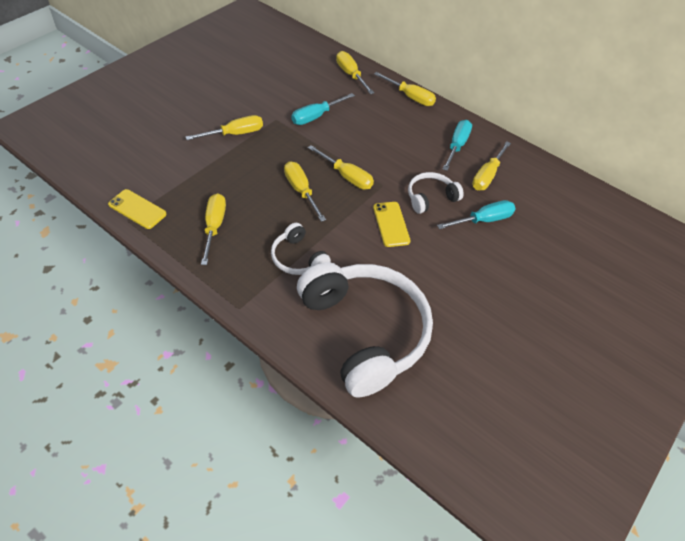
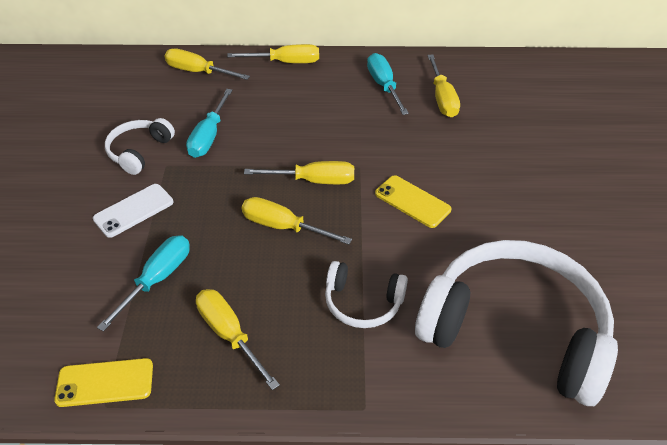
camera: 35 degrees left, 5 degrees down
yellow screwdriver [186,115,263,140] -> white phone [93,184,173,238]
white headphones [408,172,464,214] -> white headphones moved to [105,118,175,175]
turquoise screwdriver [437,200,516,229] -> turquoise screwdriver moved to [97,235,190,332]

